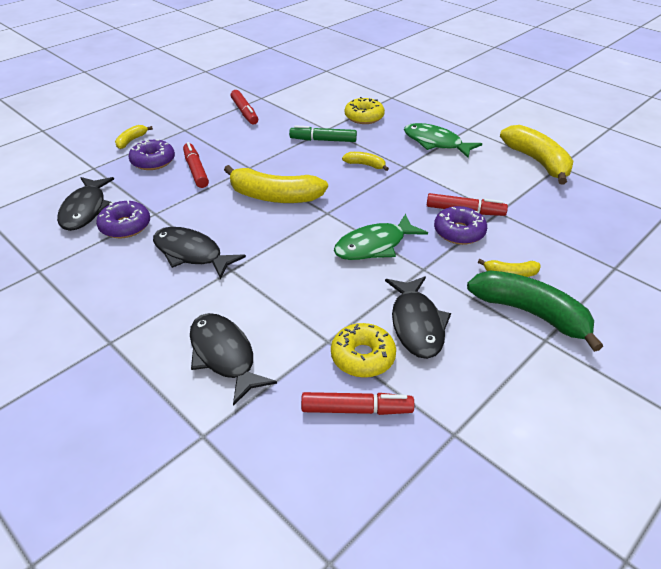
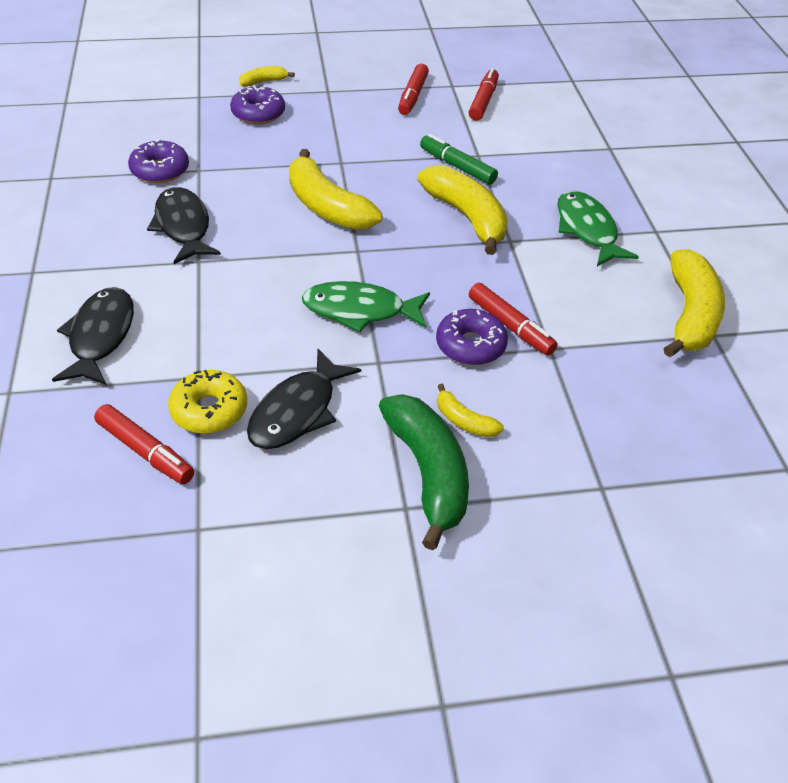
camera: 35 degrees right, 5 degrees up
black fish [57,177,114,231] -> none
red marker [183,142,209,188] -> red marker moved to [469,68,499,121]
yellow banana [342,152,389,171] -> yellow banana [417,165,508,255], size x2.08
yellow donut [345,97,385,124] -> none

